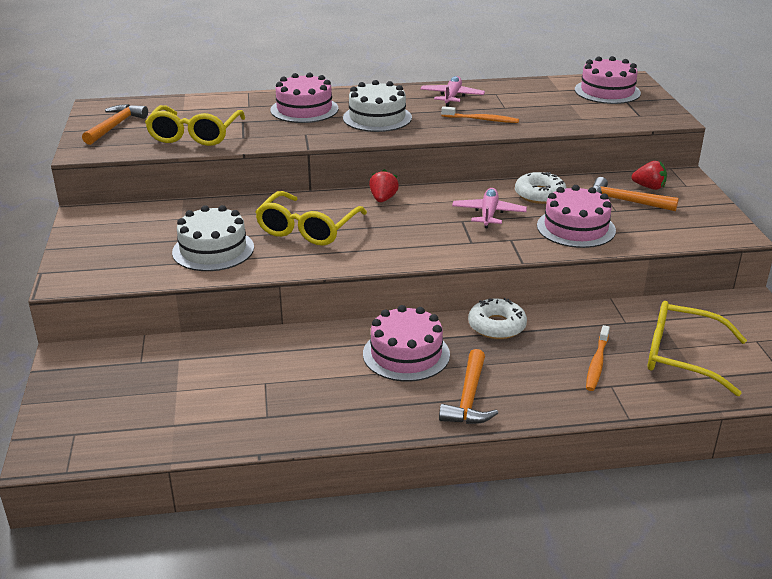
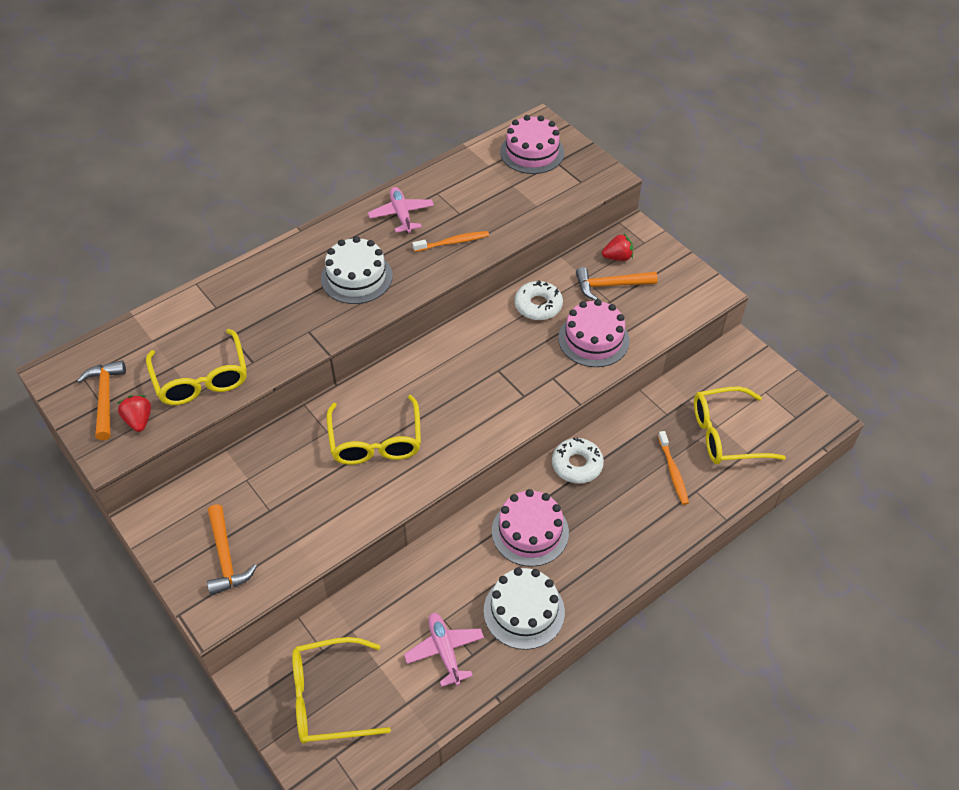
camera: 30 degrees left, 20 degrees up
white cake [172,205,254,271] -> white cake moved to [484,568,565,650]
pink cake [271,73,338,123] -> none
red strawberry [369,169,399,202] -> red strawberry moved to [118,395,151,432]
orange hammer [439,349,498,424] -> orange hammer moved to [207,504,257,596]
pink plane [452,188,527,229] -> pink plane moved to [404,613,484,687]
none -> yellow glasses [292,637,391,744]

